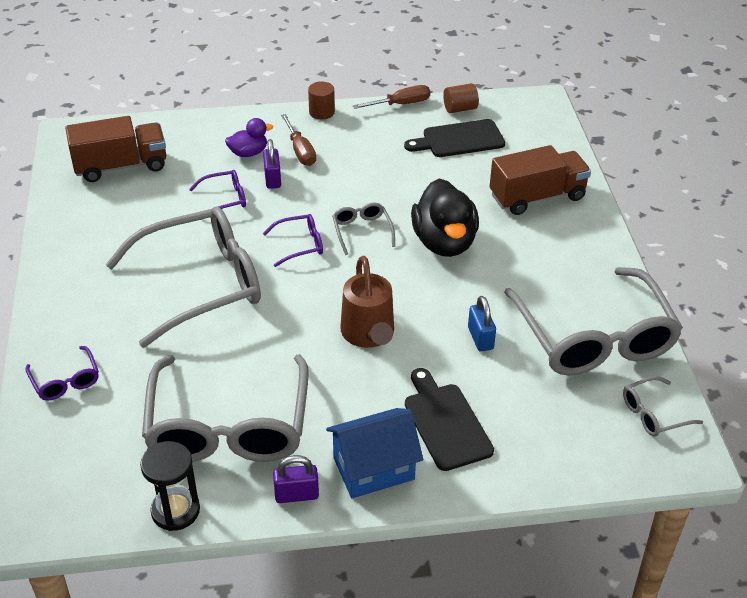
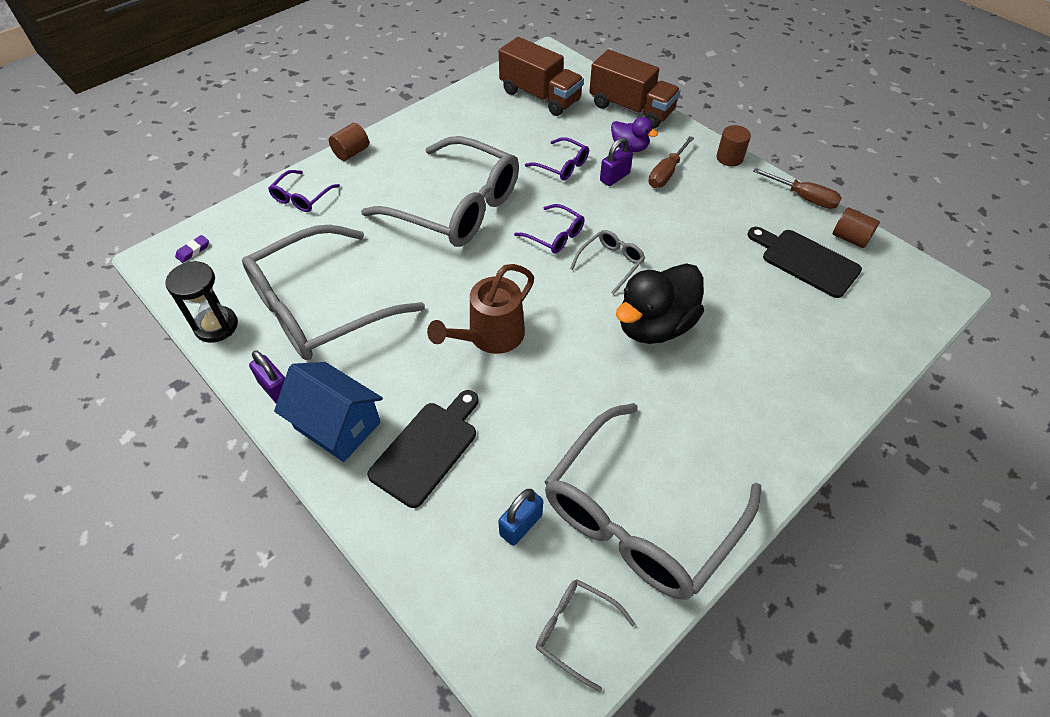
camera: 55 degrees right, 10 degrees up
blue padlock [468,296,496,352] -> blue padlock moved to [498,489,543,546]
brown truck [490,145,591,215] -> brown truck moved to [589,49,681,129]
none -> purple eraser [175,235,209,263]
none -> brown cylinder [329,123,369,161]

